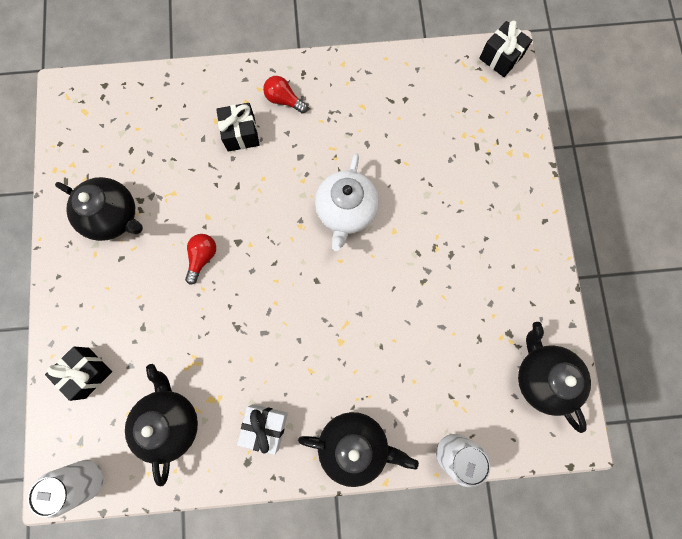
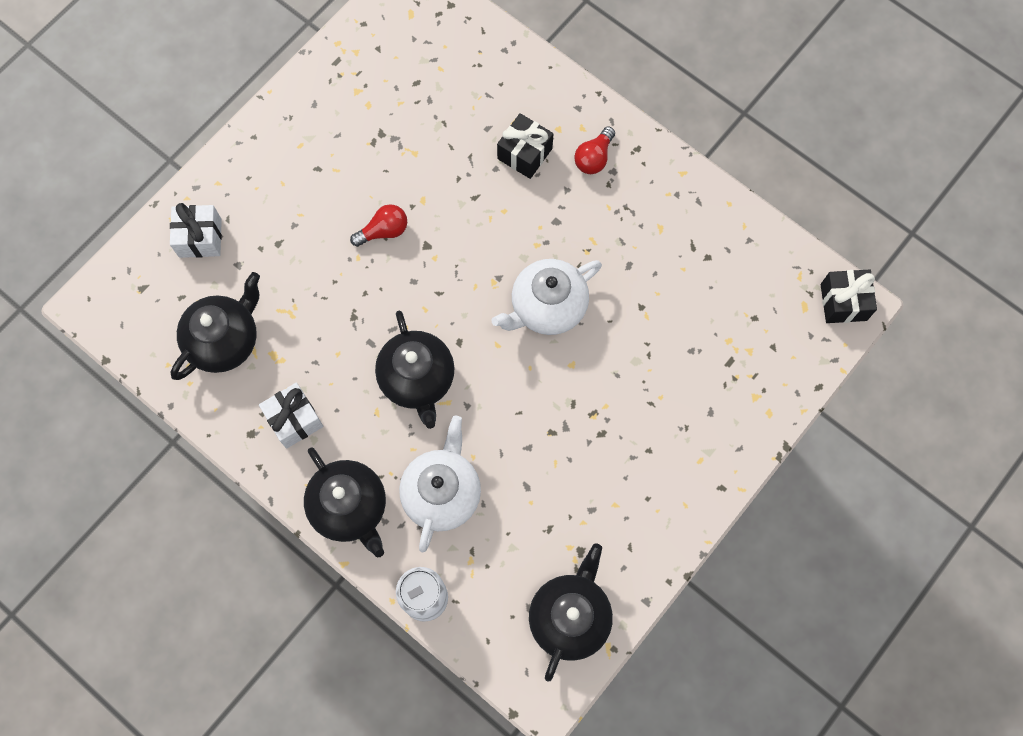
camera: 45 degrees right, 5 degrees down
white can [28,460,103,518] -> none
black gift [45,347,112,401] -> white gift [170,203,222,258]
black teapot [55,177,143,241] -> black teapot moved to [375,311,455,429]
red light bulb [263,76,308,114] -> red light bulb turned 135 degrees counterclockwise [574,126,615,174]
none -> white teapot [399,416,481,552]

